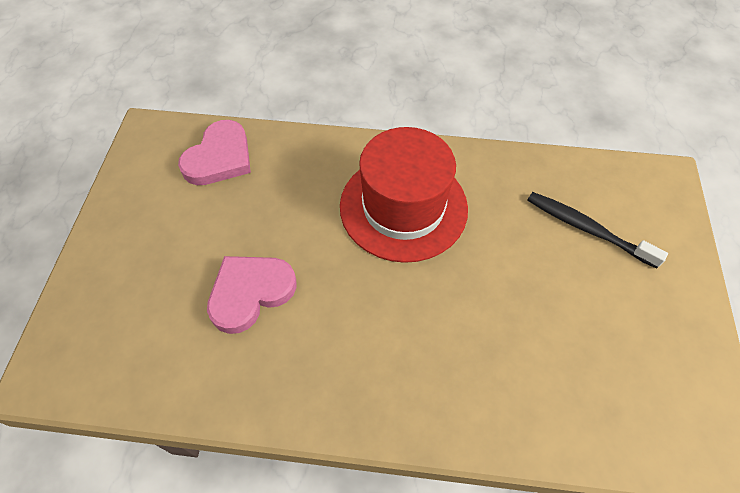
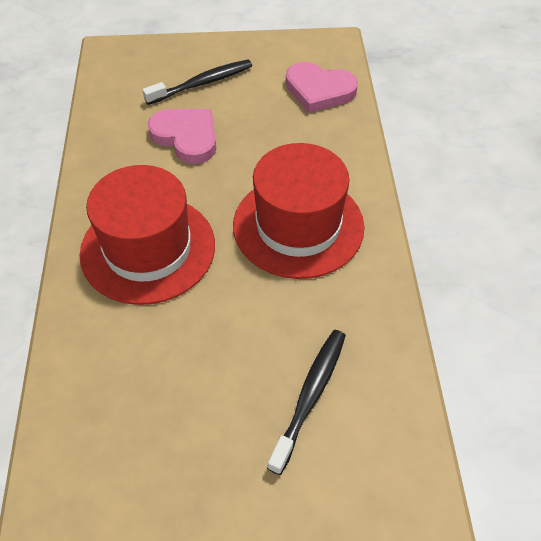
camera: 80 degrees right, 5 degrees down
none -> red hat [80,165,215,305]
none -> black toothbrush [142,60,252,105]

